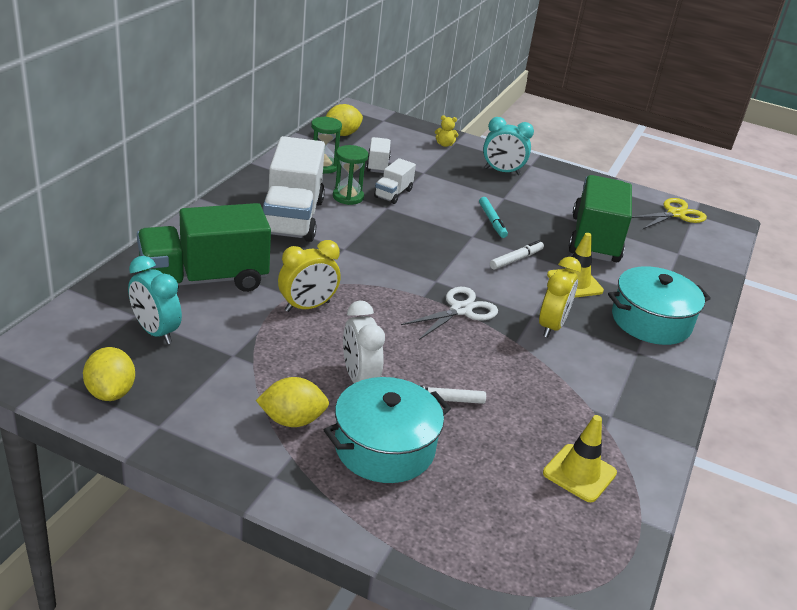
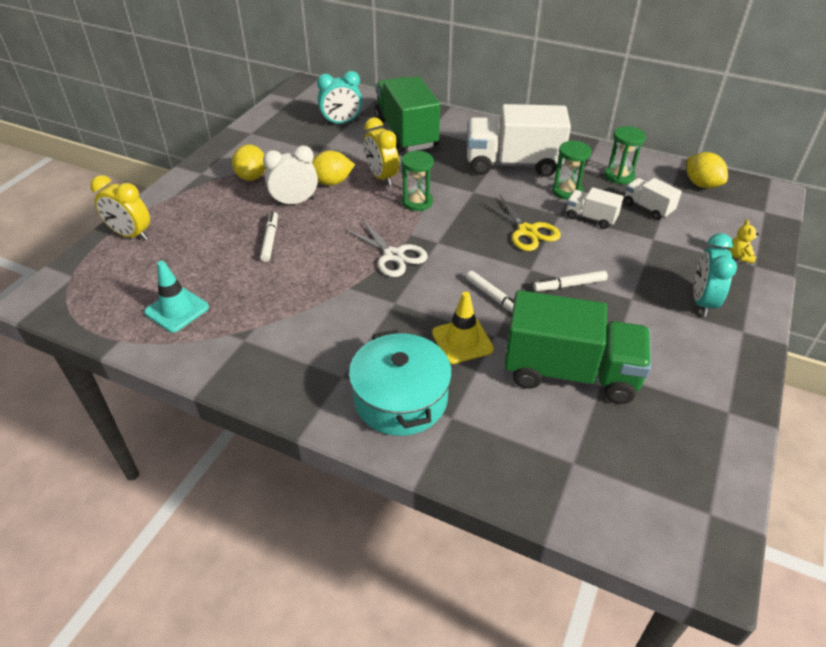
camera: 95 degrees right, 10 degrees up
yellow lemon [83,347,135,401] -> yellow lemon moved to [312,150,355,186]
turquoise clock [128,256,182,344] -> turquoise clock turned 150 degrees counterclockwise [317,71,363,125]
turquoise pot [324,377,451,483] -> none
white truck [366,137,391,173] -> white truck turned 135 degrees counterclockwise [624,178,682,220]
turquoise marker [479,197,508,238] -> white marker [533,270,608,291]
yellow clock [539,257,582,338] -> yellow clock moved to [90,175,150,240]
yellow traffic cone [543,415,617,502] -> turquoise traffic cone [144,261,209,333]
yellow scissors [632,198,707,229] -> yellow scissors moved to [482,195,561,251]
none -> green hourglass [401,151,434,211]

